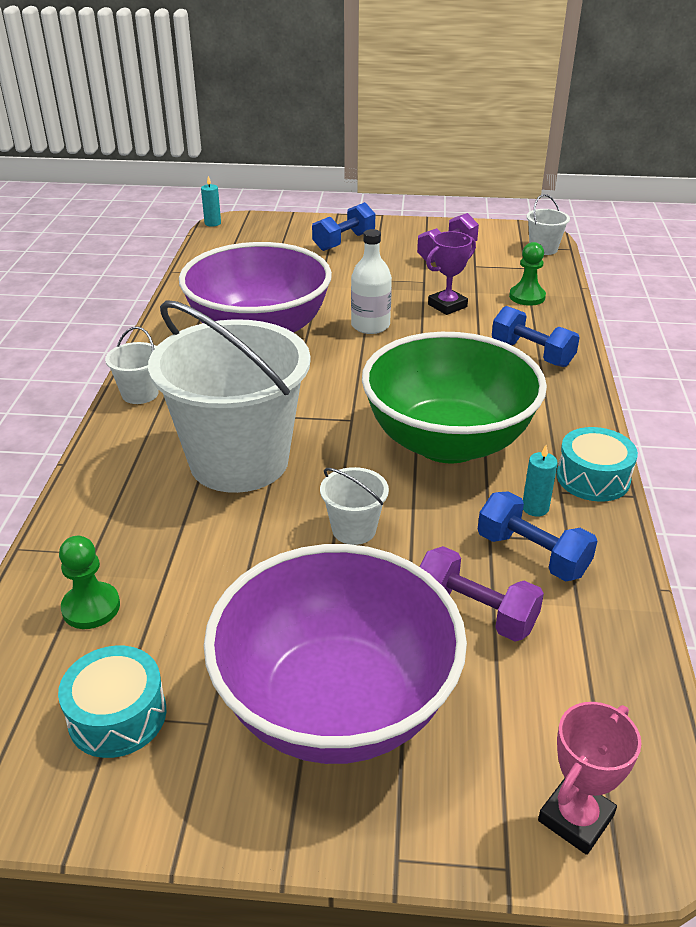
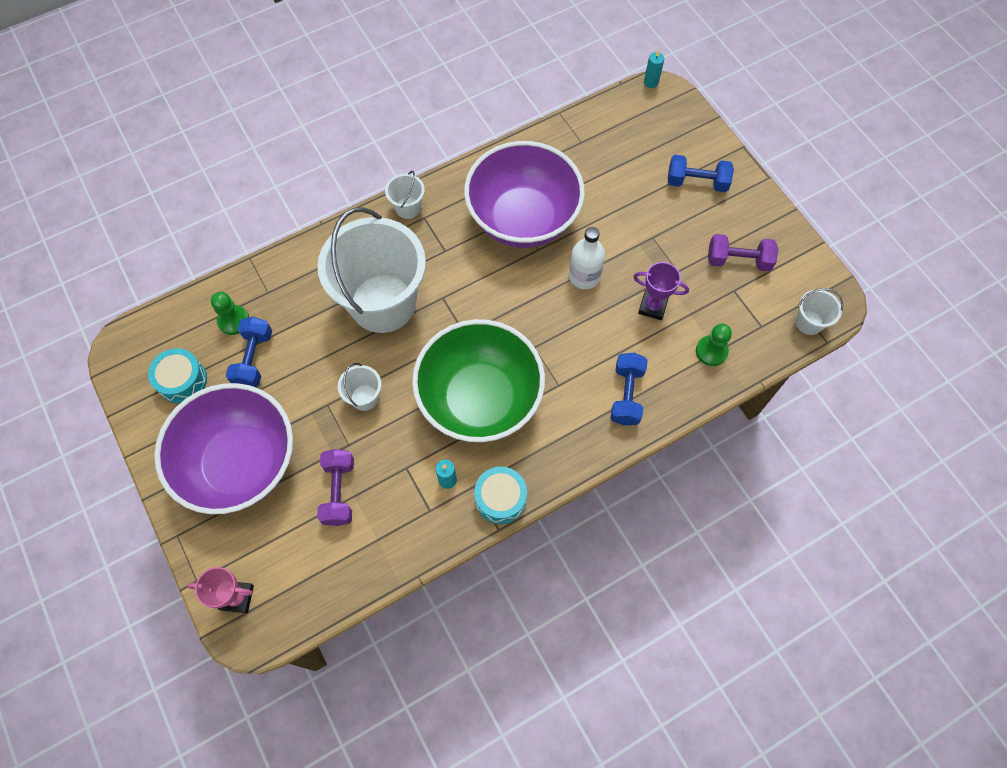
camera: 55 degrees right, 30 degrees up
blue dumbbell [478,492,597,581] -> blue dumbbell moved to [226,317,272,387]

